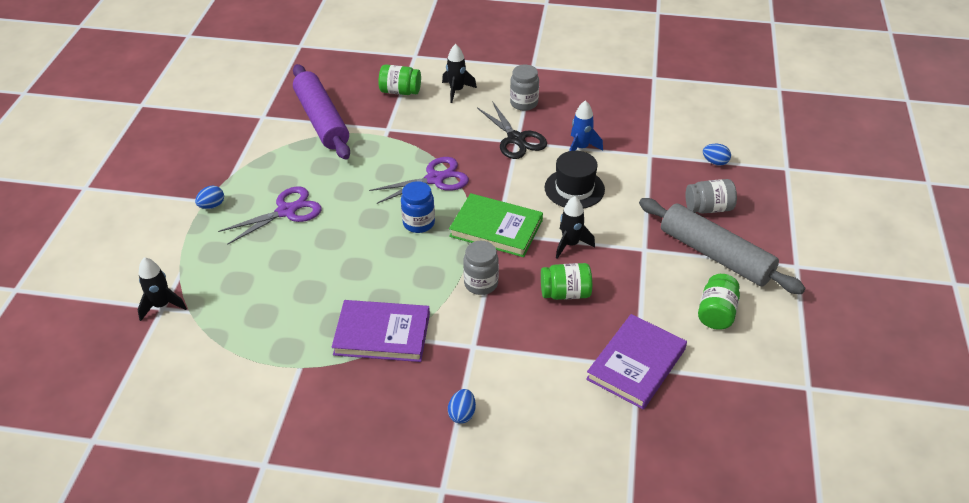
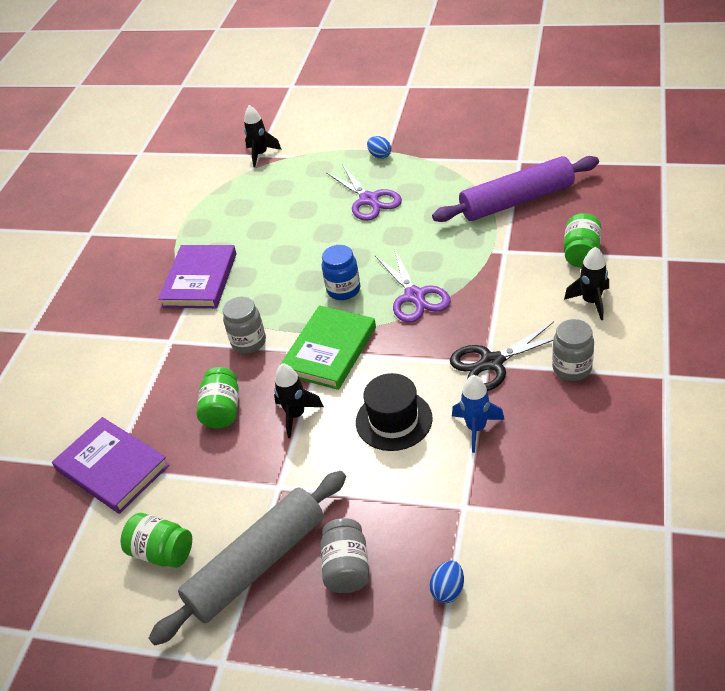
camera: 100 degrees right, 0 degrees up
blue egg [448,389,476,424] -> none

